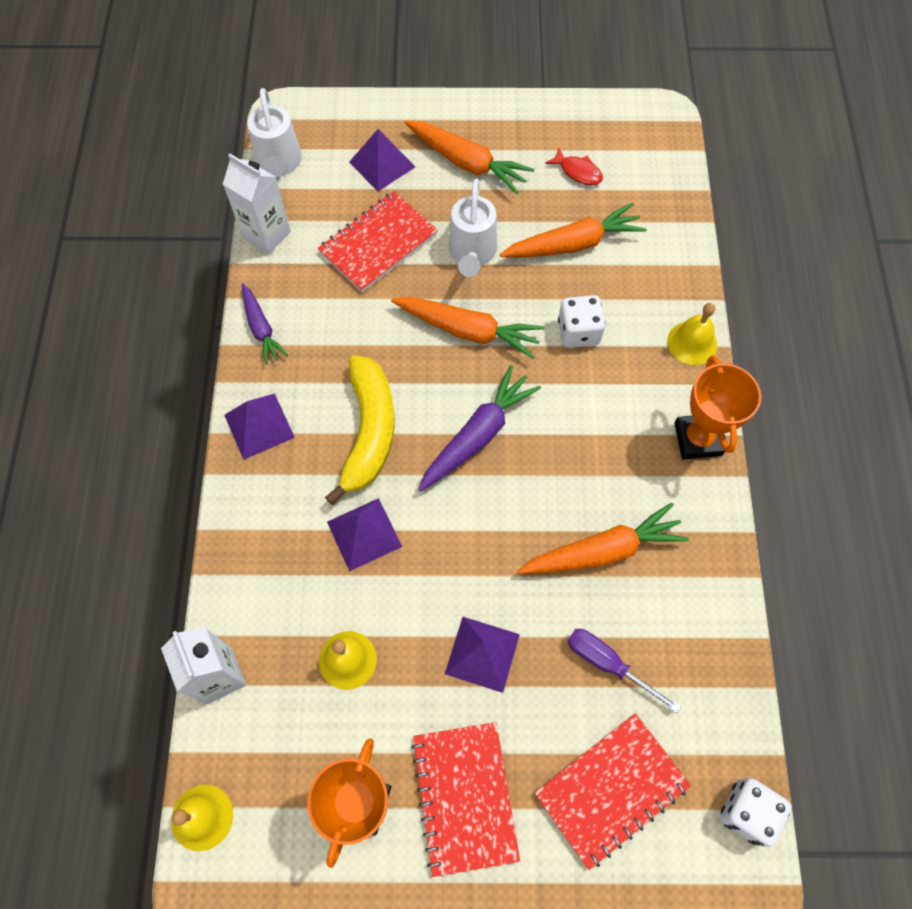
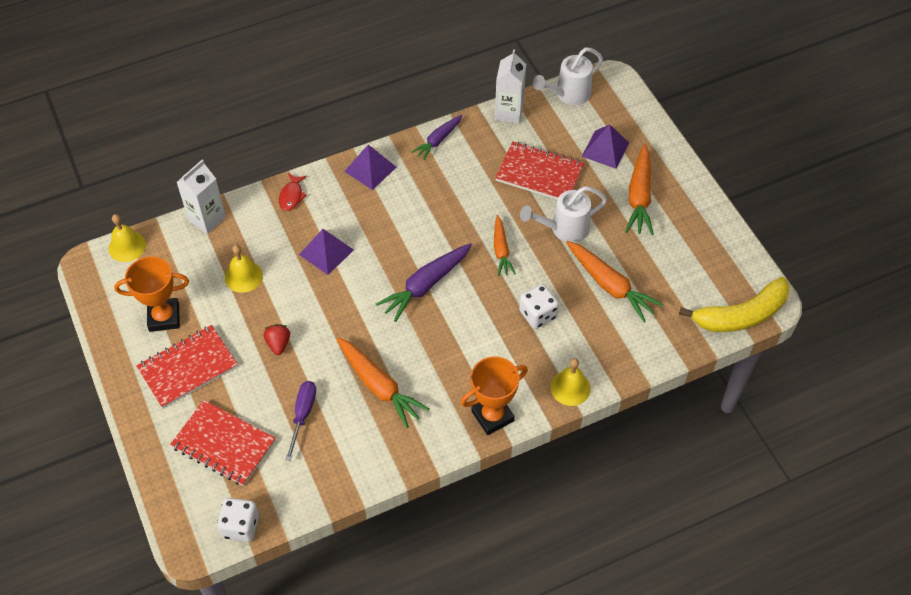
camera: 65 degrees right, 10 degrees down
yellow banana [325,355,395,505] -> yellow banana moved to [679,277,790,332]
orange carrot [391,297,545,359] -> orange carrot [494,215,516,276], size x0.63
purple carrot [418,365,541,492] -> purple carrot turned 120 degrees clockwise [376,243,472,322]
purple pyramid [445,617,520,693] -> red strawberry [264,324,290,355]
red fish [545,147,603,185] -> red fish moved to [279,173,307,211]

